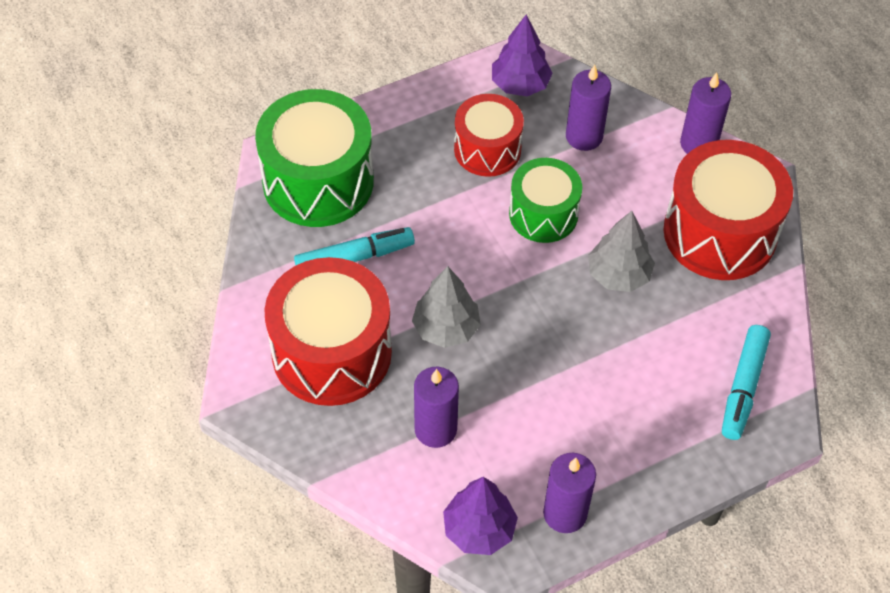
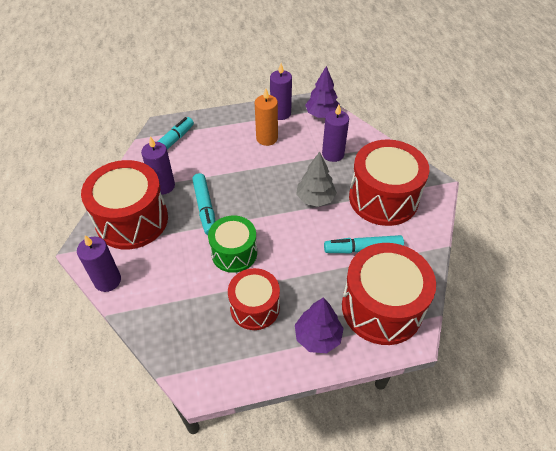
camera: 165 degrees left, 5 degrees down
green drum [255,89,374,227] -> red drum [342,243,436,345]
purple tree [492,15,553,96] -> purple tree moved to [295,297,344,353]
purple candle [566,65,611,151] -> purple candle moved to [141,136,175,195]
grey tree [588,211,655,292] -> turquoise marker [192,173,216,235]
none -> orange candle [255,88,278,146]

